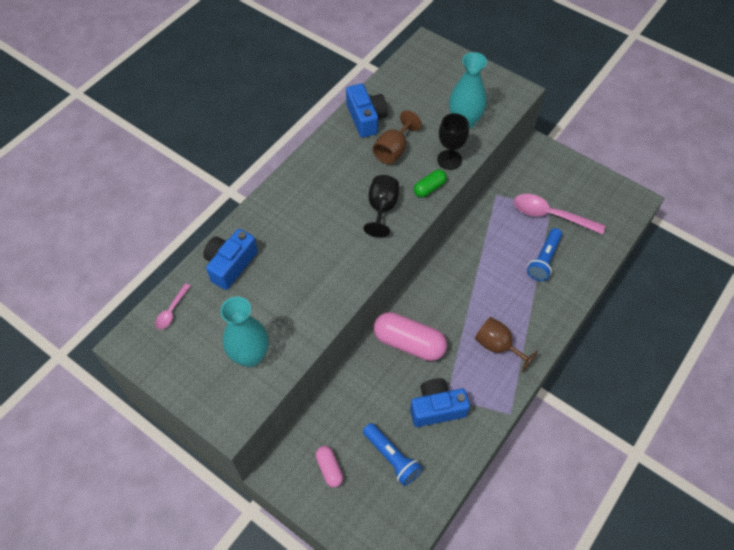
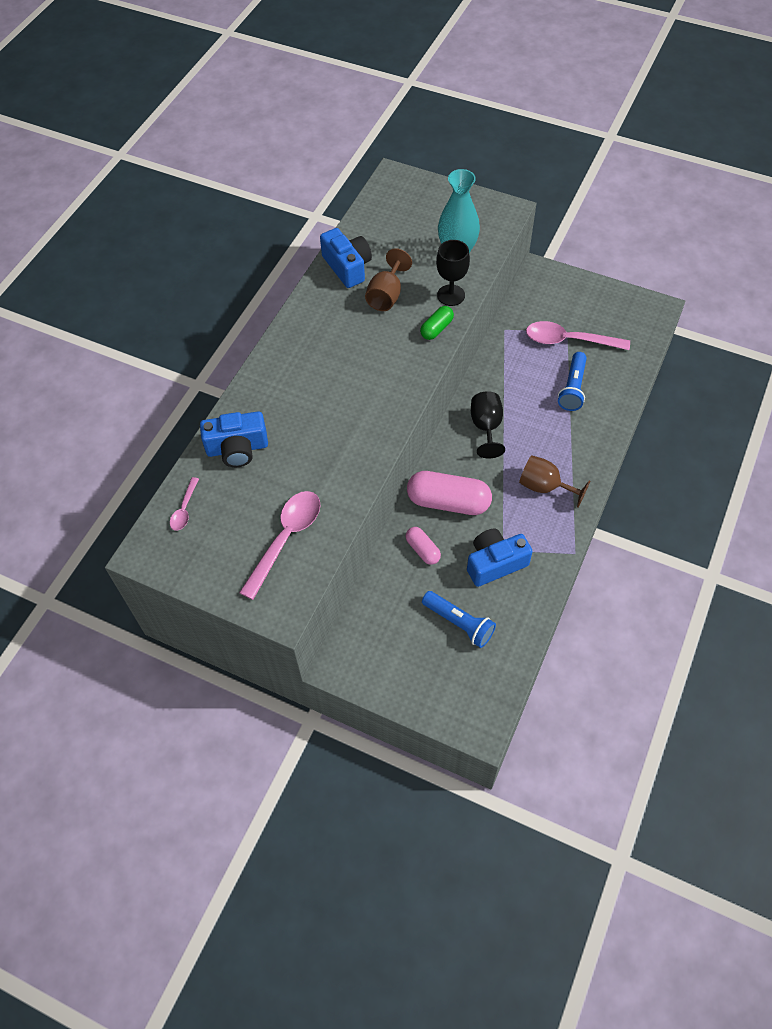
camera: 10 degrees left, 0 degrees up
blue camera [203,229,258,290] -> blue camera turned 120 degrees counterclockwise [200,411,268,467]
turquoise vase [220,297,269,367] -> pink spoon [239,491,321,600]
pink capsule [316,446,343,487] -> pink capsule moved to [406,527,441,565]
black goblet [363,175,399,238] -> black goblet moved to [471,391,505,459]

